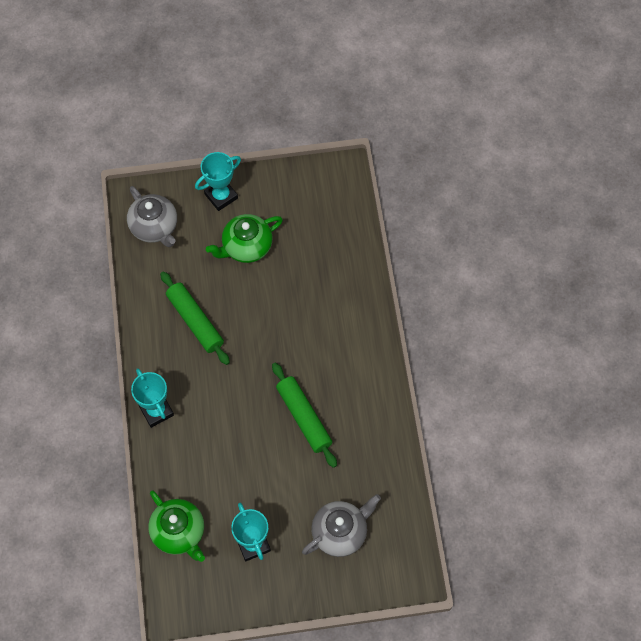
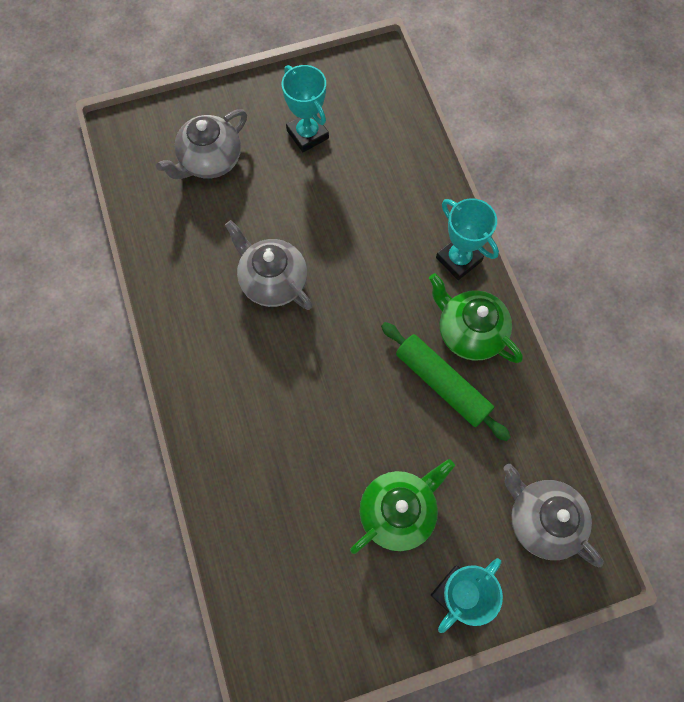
camera: 170 degrees right, 5 degrees up
green teapot [148,491,205,562] -> green teapot moved to [429,273,523,363]
green rolling pin [272,363,337,468] -> grey teapot [225,220,313,310]

